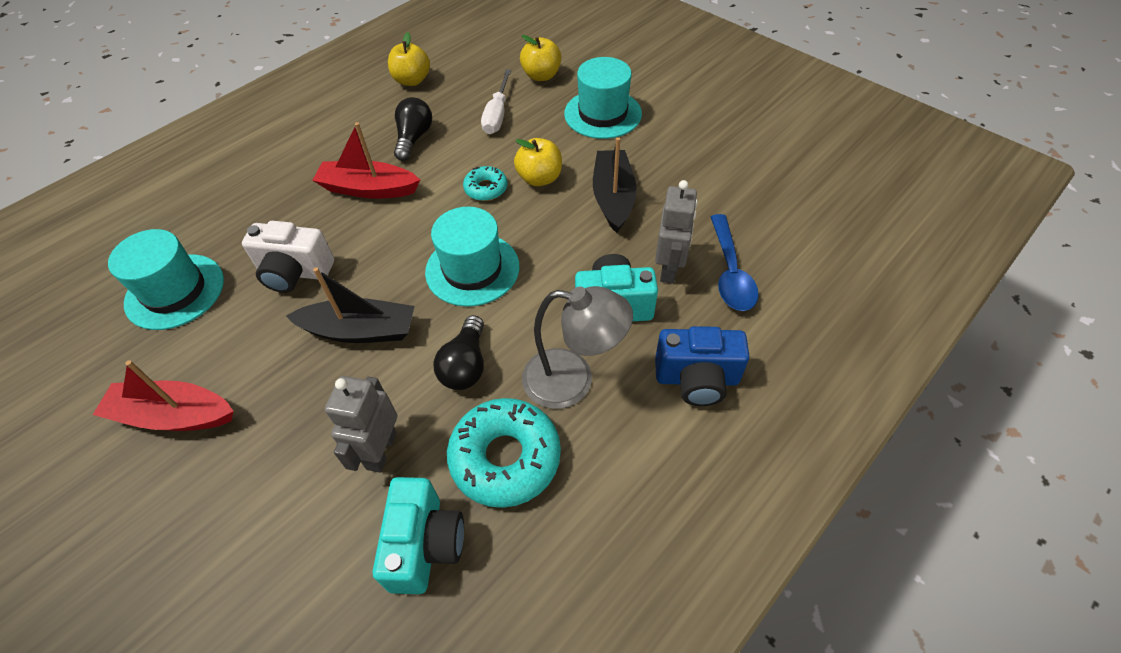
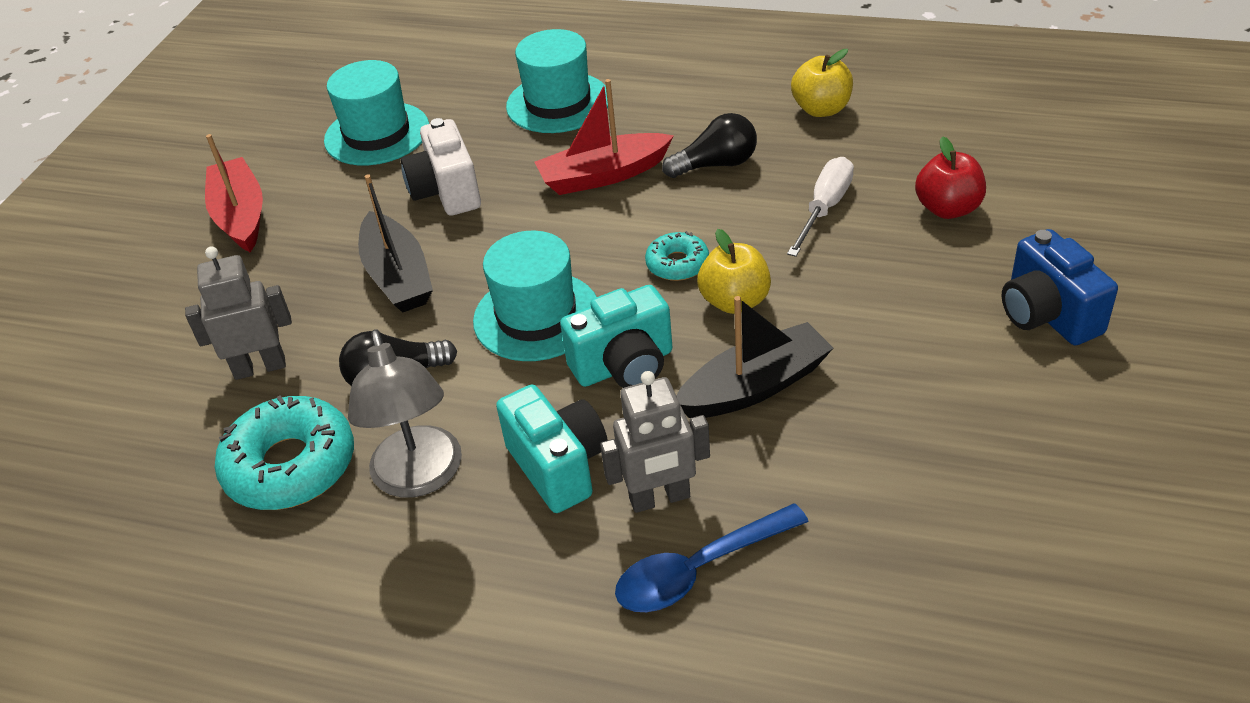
camera: 65 degrees right, 10 degrees down
red boat [312,122,420,199] -> red boat turned 90 degrees counterclockwise [535,79,674,195]
turquoise camera [373,477,464,594] -> turquoise camera moved to [560,285,672,388]
white screwdriver [481,69,511,134] -> white screwdriver turned 135 degrees clockwise [787,157,854,257]
yellow apple [520,35,561,81] -> red apple [915,137,986,219]
turquoise hat [564,57,642,139] -> turquoise hat moved to [506,29,608,133]
blue camera [655,326,750,406] -> blue camera moved to [1002,229,1118,345]

